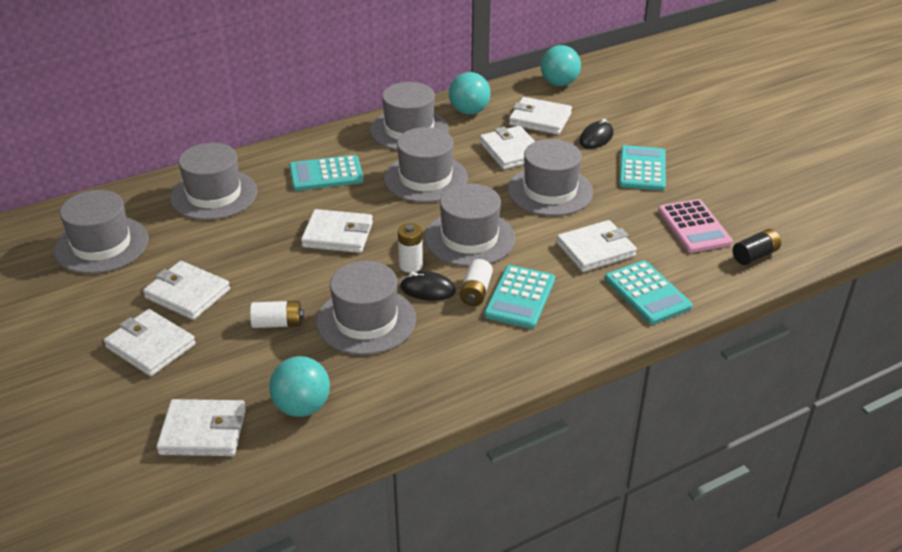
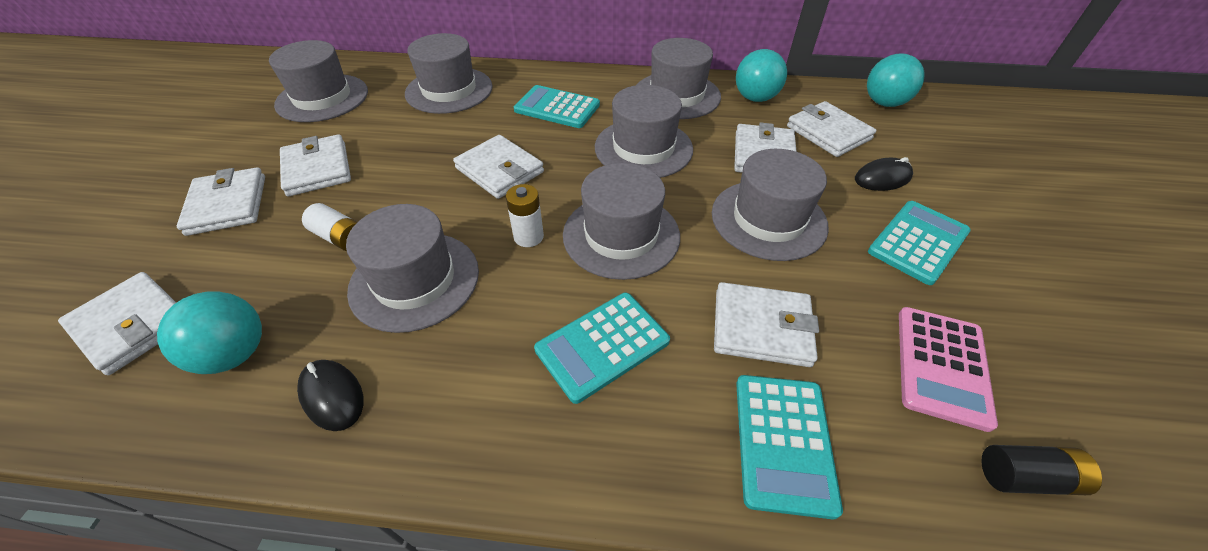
camera: 35 degrees right, 10 degrees up
black mouse [400,271,456,301] -> black mouse moved to [297,360,364,431]
white battery [460,259,493,306] -> none

